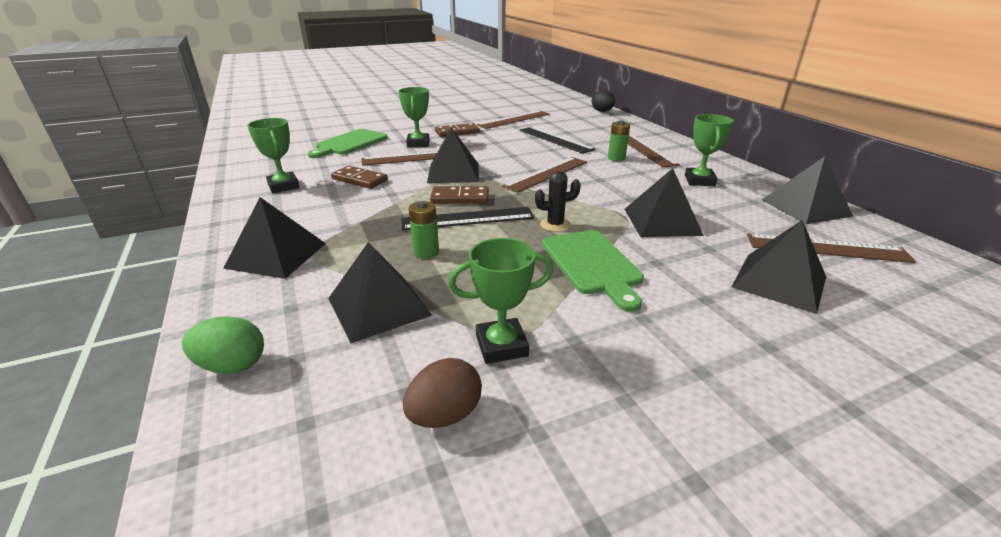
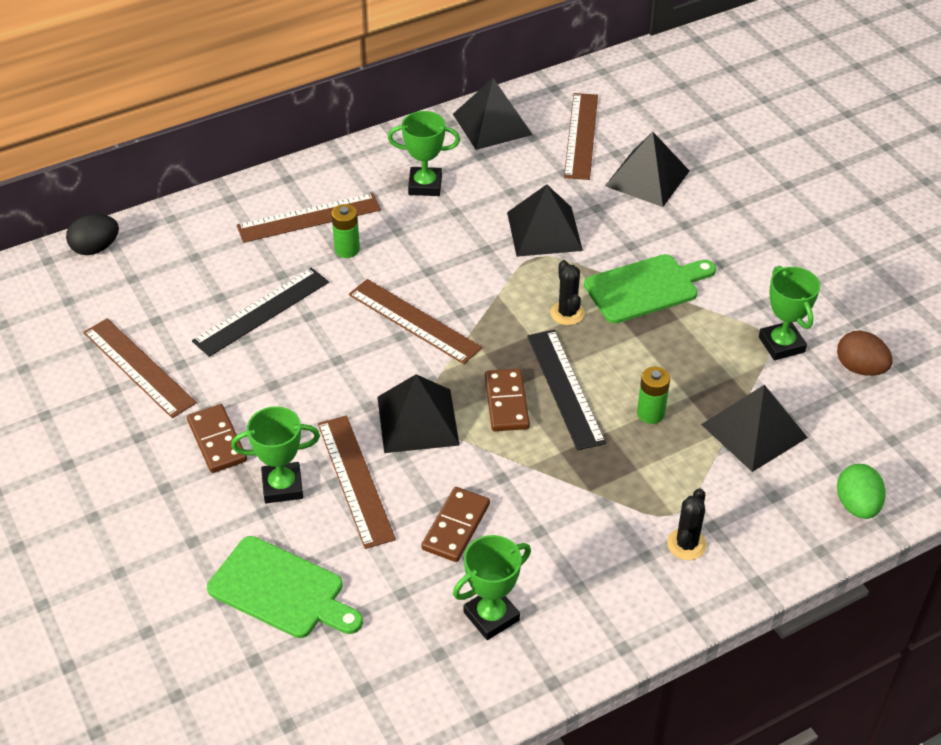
camera: 95 degrees left, 15 degrees up
black pyramid [223,197,326,279] -> black cactus [667,488,707,560]

